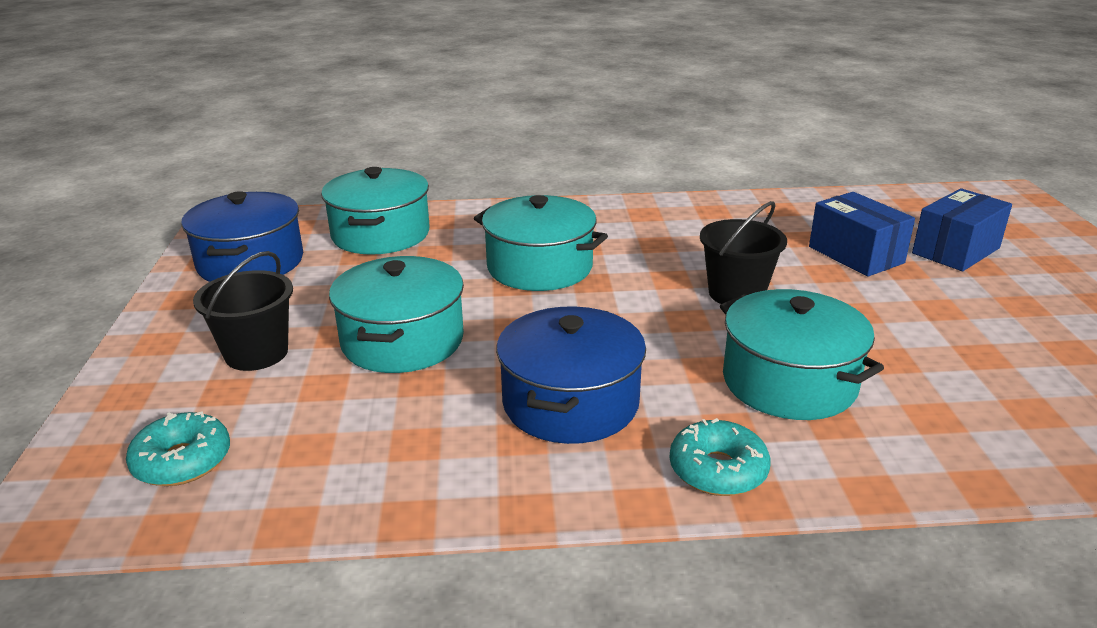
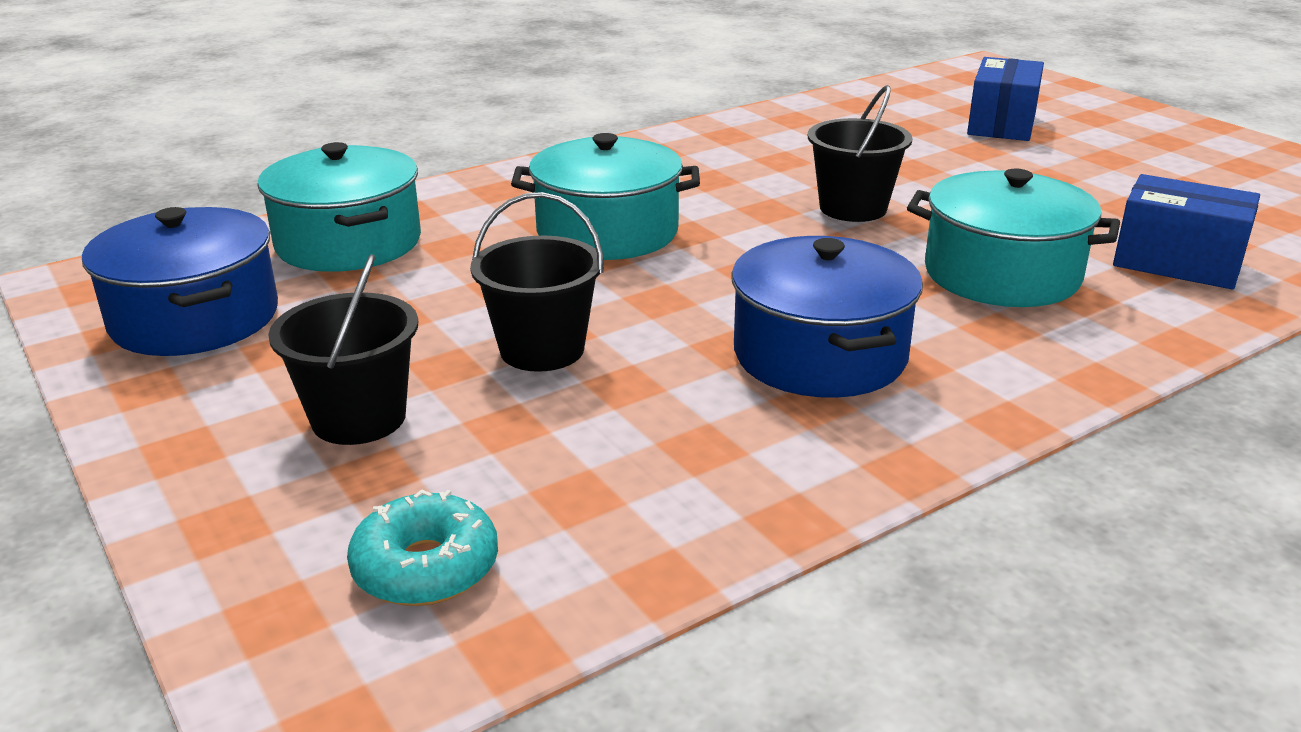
camera: 30 degrees left, 0 degrees up
turquoise pot [329,256,464,373] -> black bucket [470,192,604,372]
turquoise donut [670,418,770,496] -> none
blue box [809,192,915,277] -> blue box moved to [1113,174,1260,290]

